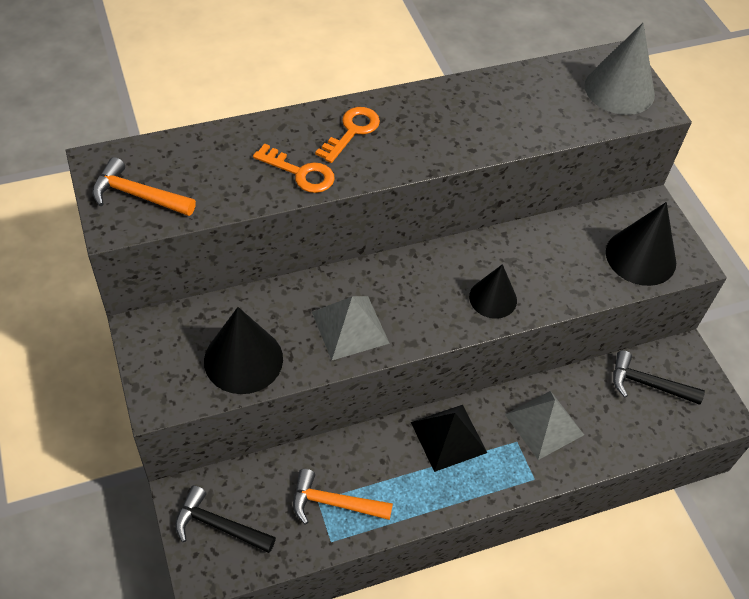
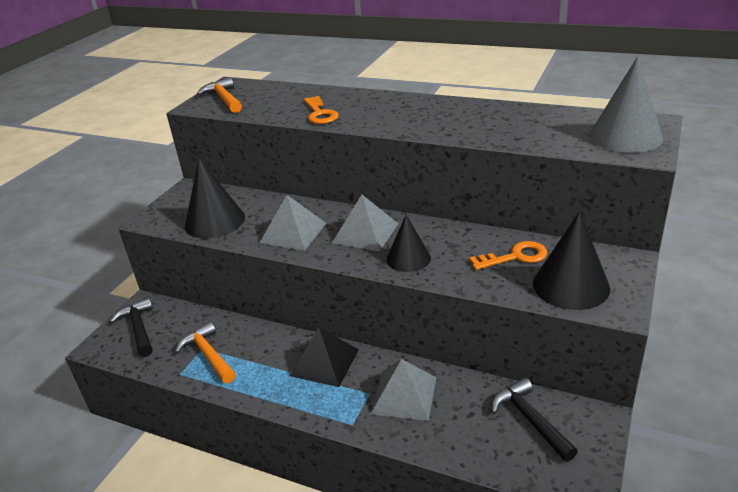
camera: 50 degrees right, 20 degrees down
orange key [315,107,380,163] -> orange key moved to [469,241,547,270]
none -> grey pyramid [332,195,399,252]

